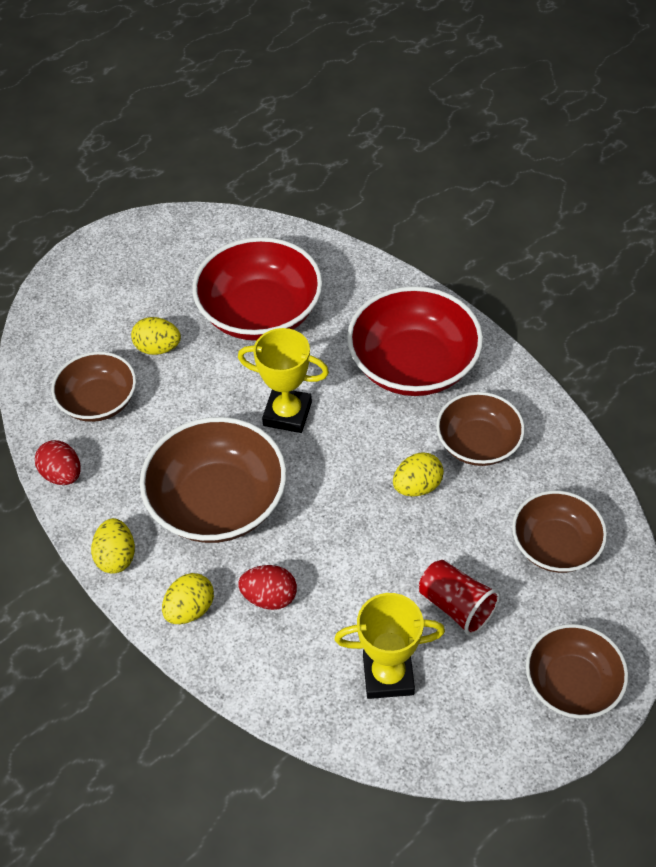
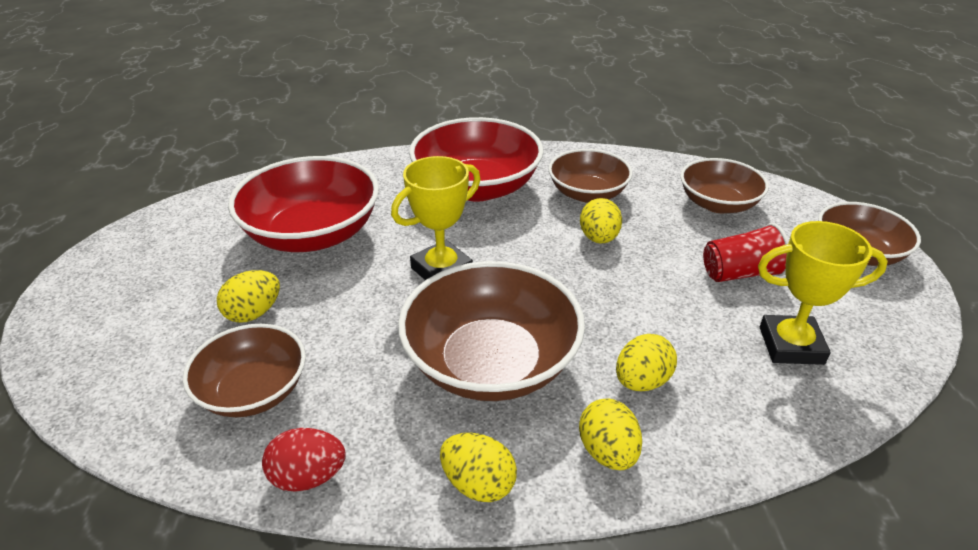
camera: 55 degrees left, 15 degrees down
red egg [238,565,297,610] -> yellow egg [616,334,677,391]
yellow trophy [334,593,445,699] -> yellow trophy turned 60 degrees clockwise [758,221,888,365]

